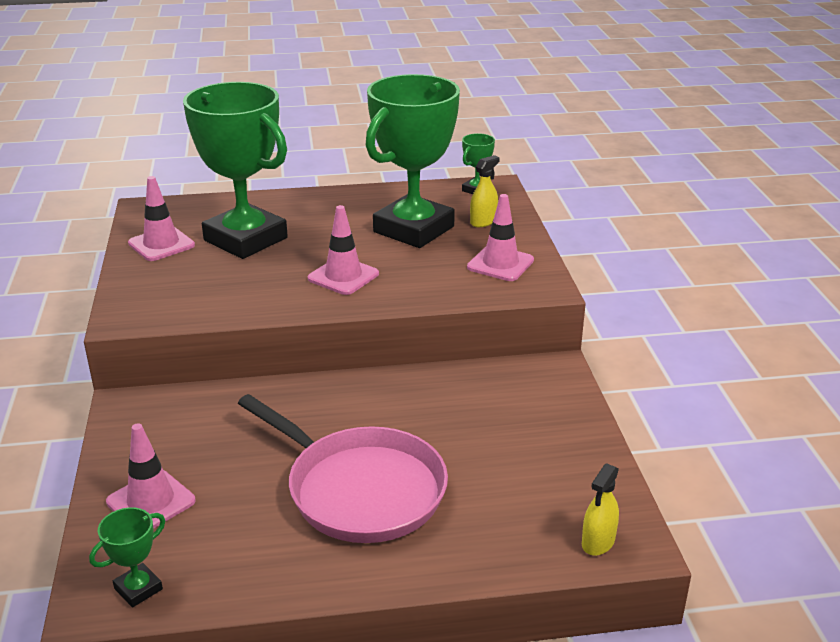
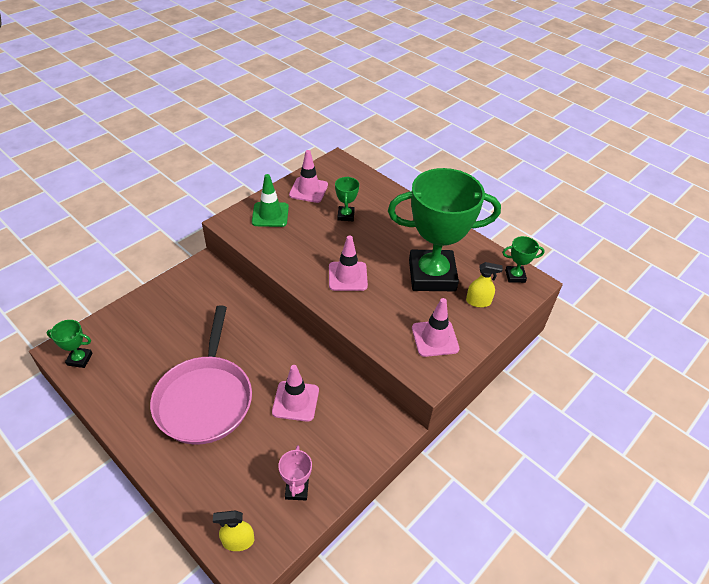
camera: 50 degrees right, 15 degrees up
pink traffic cone [106,424,196,529] -> pink traffic cone moved to [272,365,319,422]
green trophy [183,82,288,259] -> green trophy [335,177,359,221], size x0.40
none -> green traffic cone [252,174,289,227]
none -> pink trophy [278,445,312,500]

